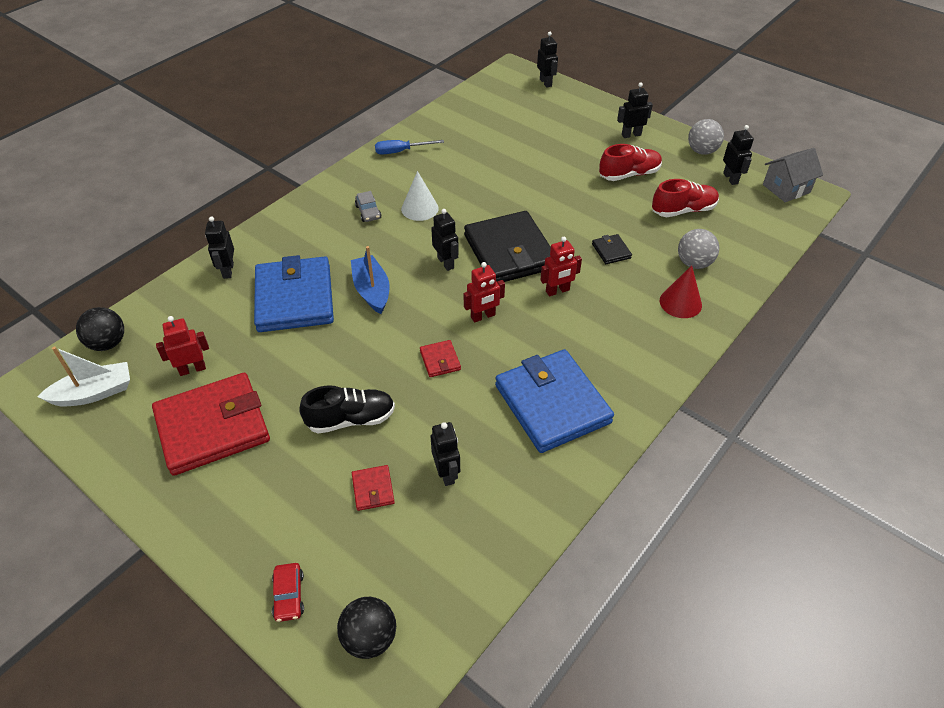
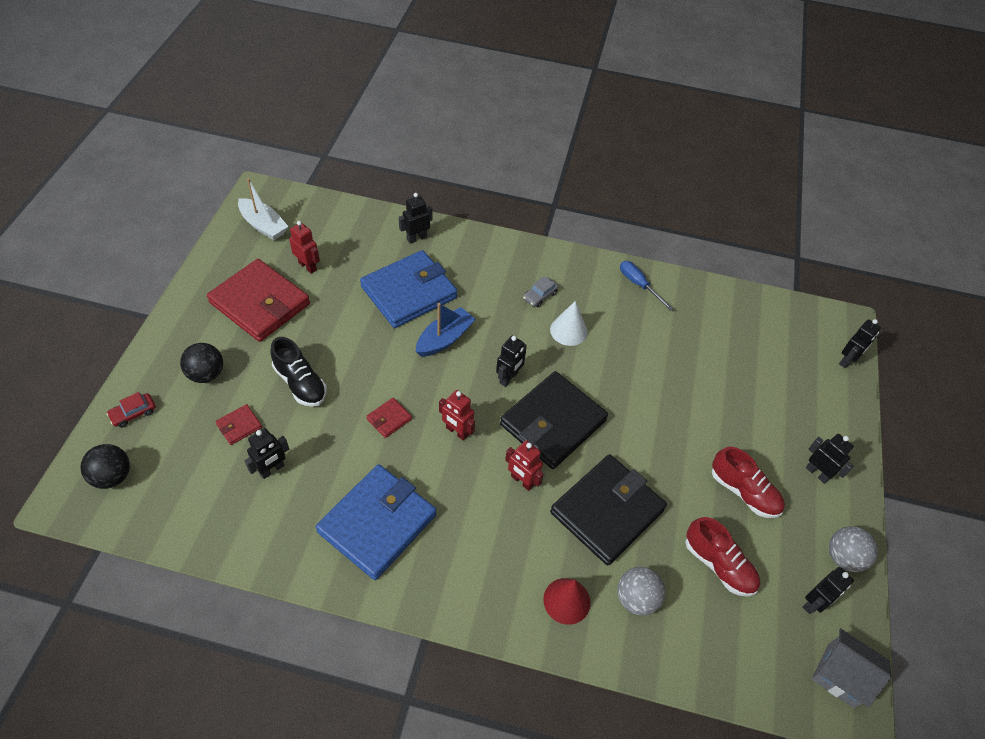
camera: 60 degrees right, 5 degrees up
black ball [76,307,124,351] -> black ball moved to [180,343,223,383]
black wallet [592,234,632,264] -> black wallet [550,454,667,565], size x2.42

